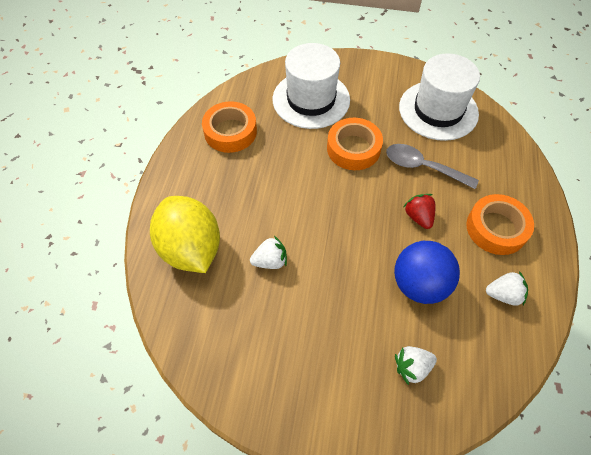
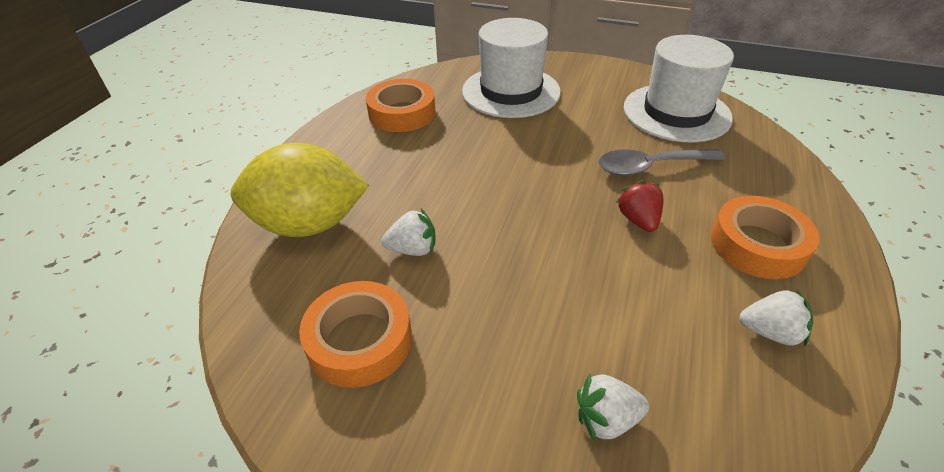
camera: 10 degrees right, 15 degrees down
yellow lemon [150,196,220,273] -> yellow lemon turned 75 degrees counterclockwise [231,143,369,237]
orange tape [327,118,383,170] -> orange tape moved to [299,281,412,388]
grey spoon [386,144,479,189] -> grey spoon turned 45 degrees counterclockwise [598,149,725,176]
blue ball [394,241,460,304] -> none

